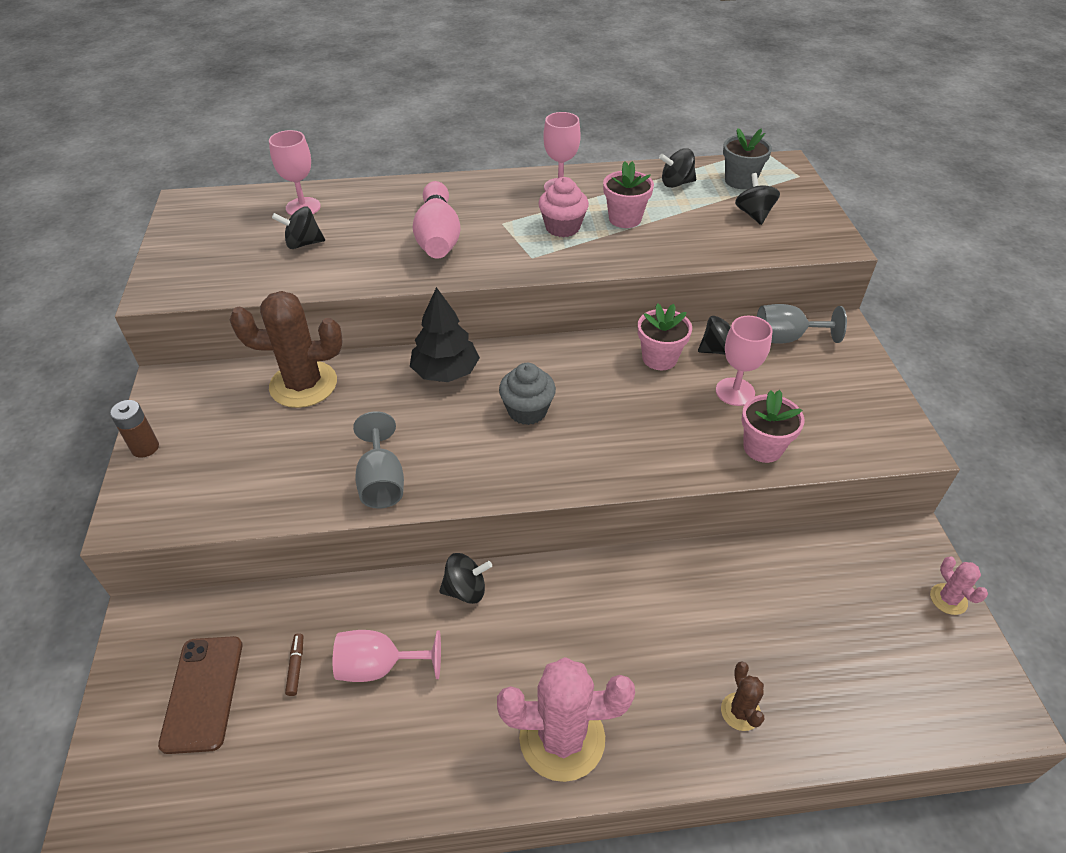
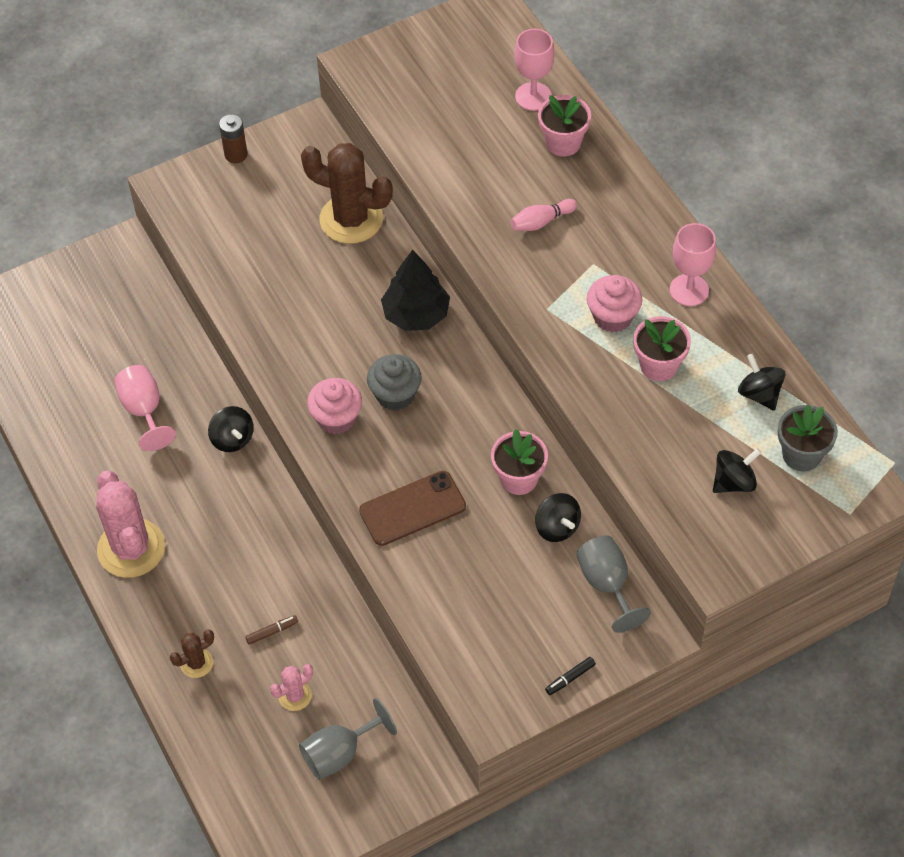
camera: 70 degrees right, 10 degrees up
brown phone [158,636,242,754] -> brown phone moved to [359,471,466,546]
brown cactus [230,291,343,408] -> brown cactus turned 45 degrees counterclockwise [301,143,393,244]
black spinning top [272,207,325,249] -> none
brown marker [285,633,303,696] -> brown marker moved to [245,615,298,645]
grey goblet [353,411,404,509] -> grey goblet moved to [299,698,397,780]
pink bowling pin [413,181,461,259] -> pink bowling pin [511,199,577,231], size x0.50
pink goblet [716,316,773,406] -> none
pink flower pot [741,390,805,463] -> pink flower pot moved to [538,95,591,157]
pink cactus [930,556,988,615] -> pink cactus moved to [270,664,313,711]
none -> pink cupcake [307,378,362,434]
none -> black marker [545,657,596,695]

